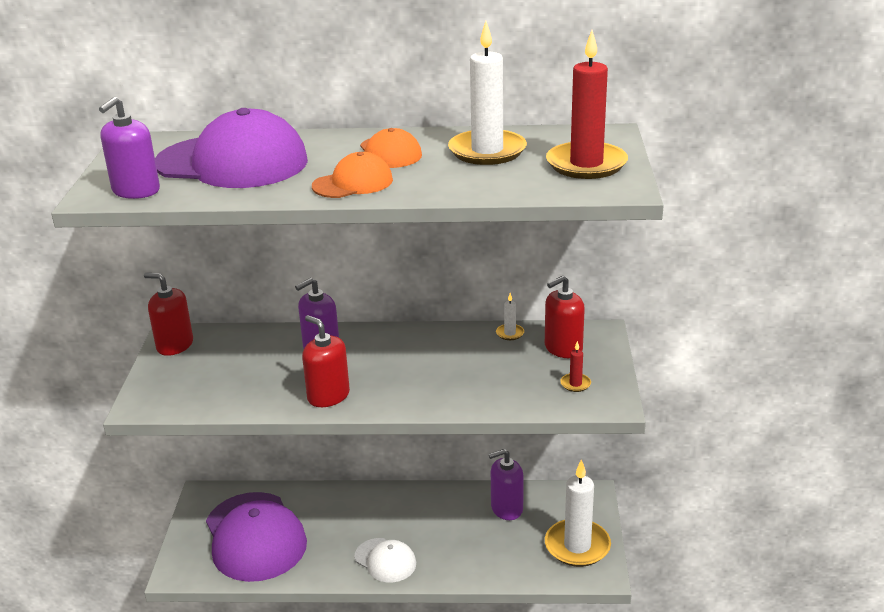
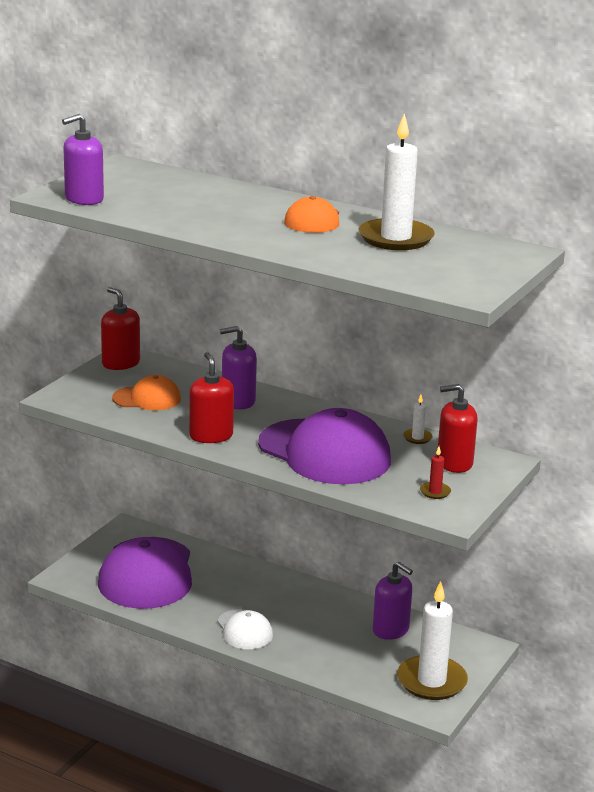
camera: 25 degrees right, 5 degrees down
purple cap [155,108,308,188] -> purple cap moved to [258,408,391,484]
orange cap [312,152,393,198] -> orange cap moved to [112,375,181,410]
purple soap dispenser [488,449,524,520] -> purple soap dispenser turned 150 degrees counterclockwise [373,562,413,640]
red candle [546,30,628,179] -> none

